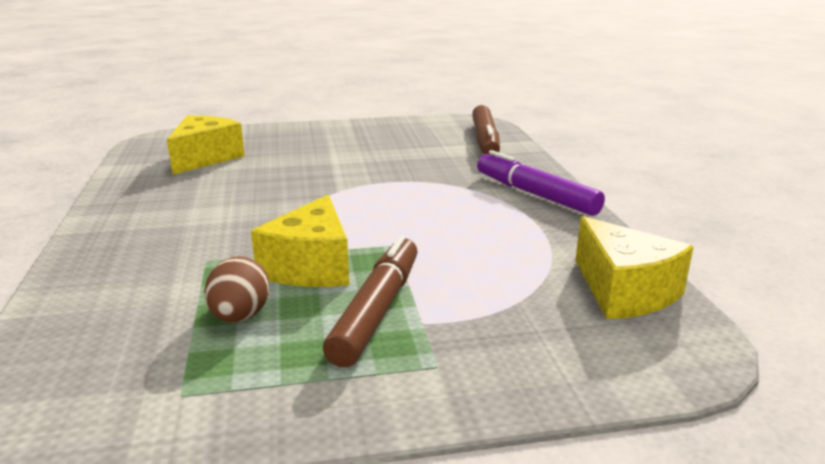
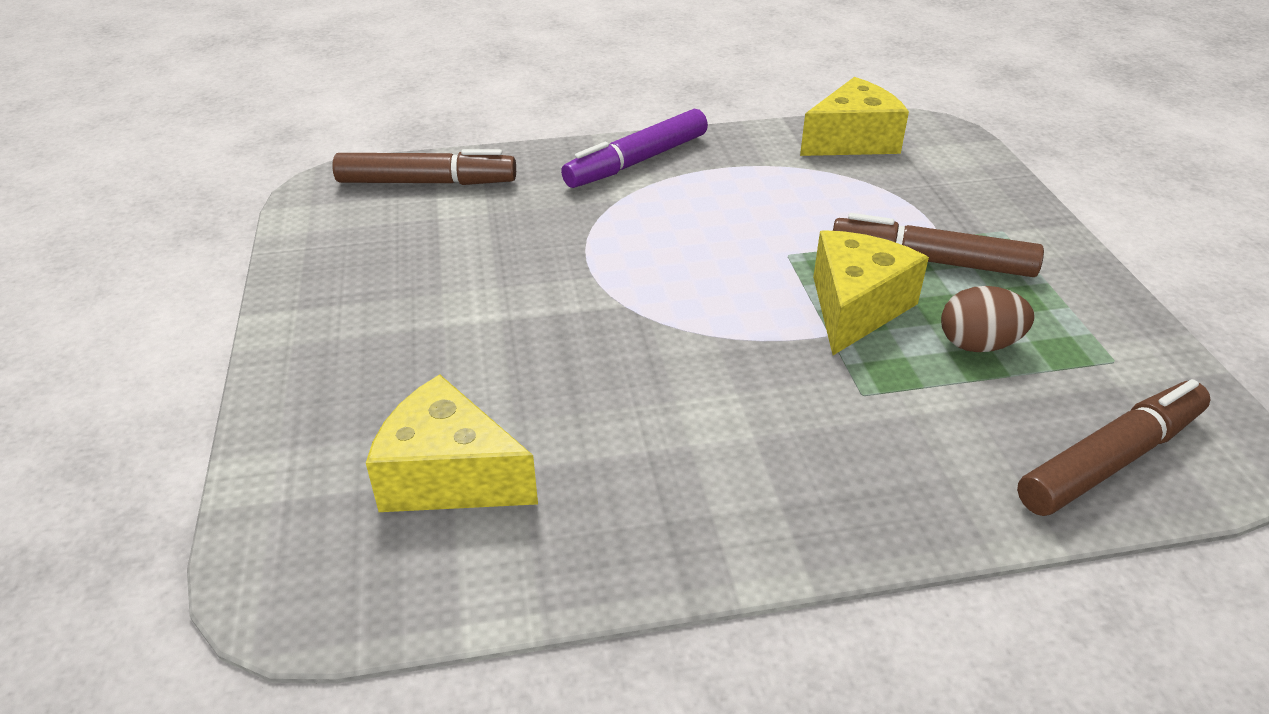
camera: 90 degrees left, 15 degrees up
yellow cheese [251,195,349,287] -> yellow cheese turned 75 degrees counterclockwise [813,230,929,355]
none -> brown marker [1017,379,1211,516]

